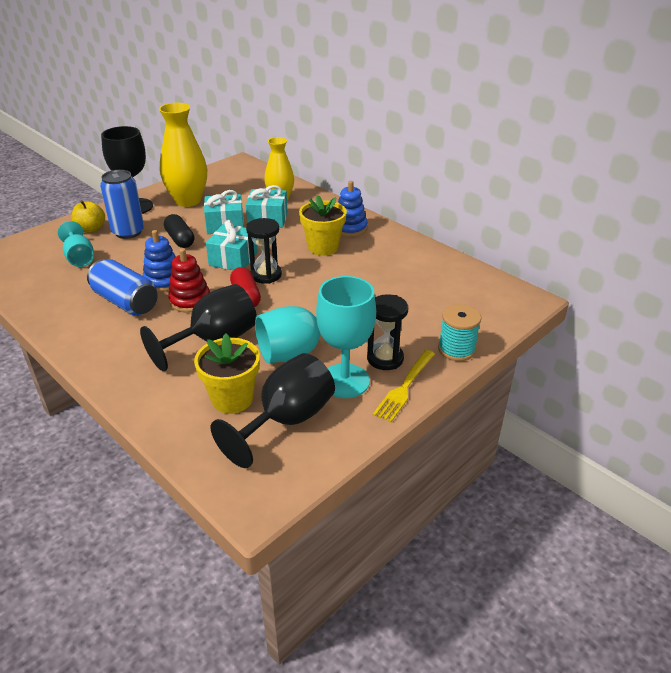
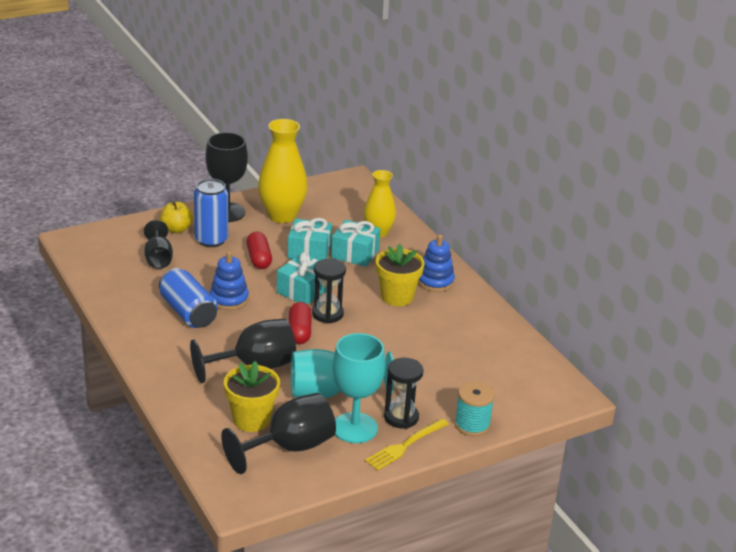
camera: 15 degrees right, 5 degrees down
turquoise goblet [58,221,94,267] -> black goblet [144,220,173,269]
black capsule [164,214,195,248] -> red capsule [247,232,272,269]
red stacking toy [168,248,210,313] -> none

